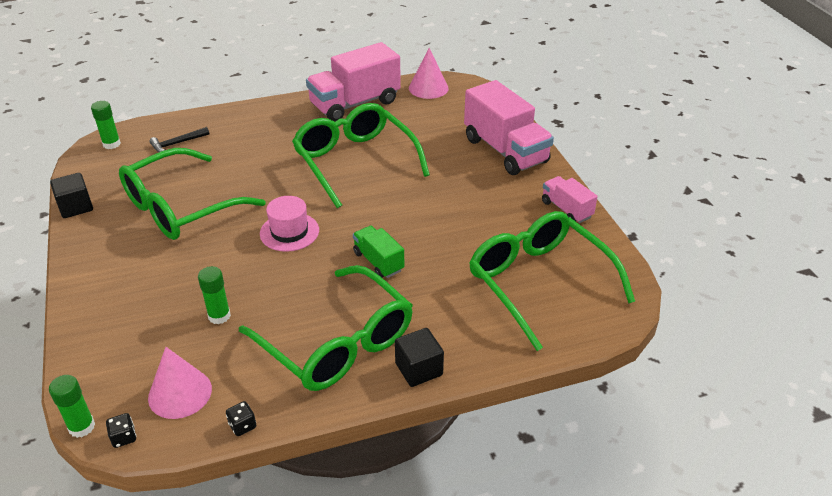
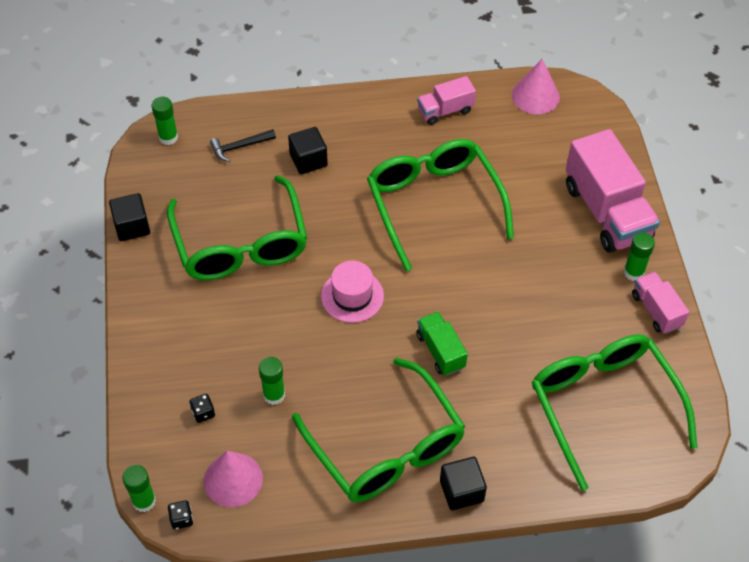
camera: 10 degrees right, 15 degrees up
green glasses [119,148,265,240] -> green glasses turned 75 degrees counterclockwise [167,175,307,280]
black dice [226,401,256,436] -> black dice moved to [189,394,215,423]
pink truck [306,42,401,122] -> pink truck [417,76,476,125], size x0.52
none -> black cube [288,127,328,174]
none -> green glue stick [624,233,655,281]

